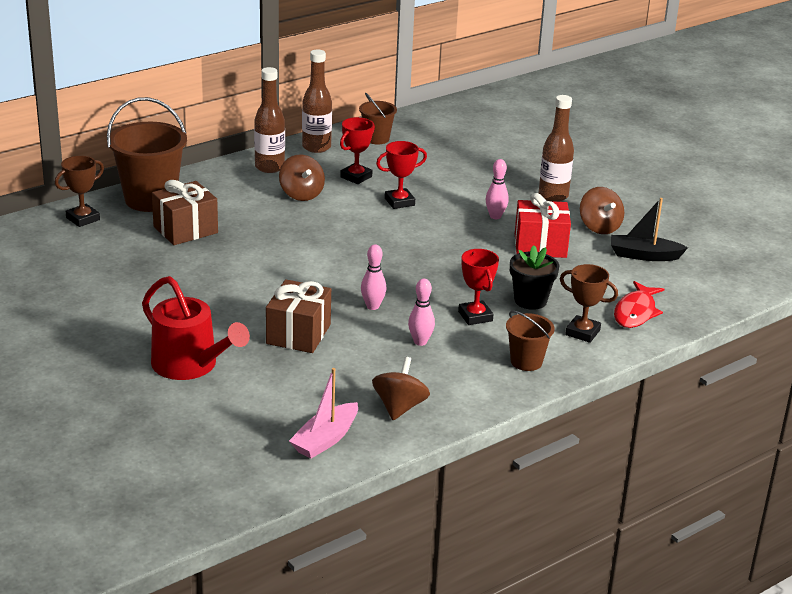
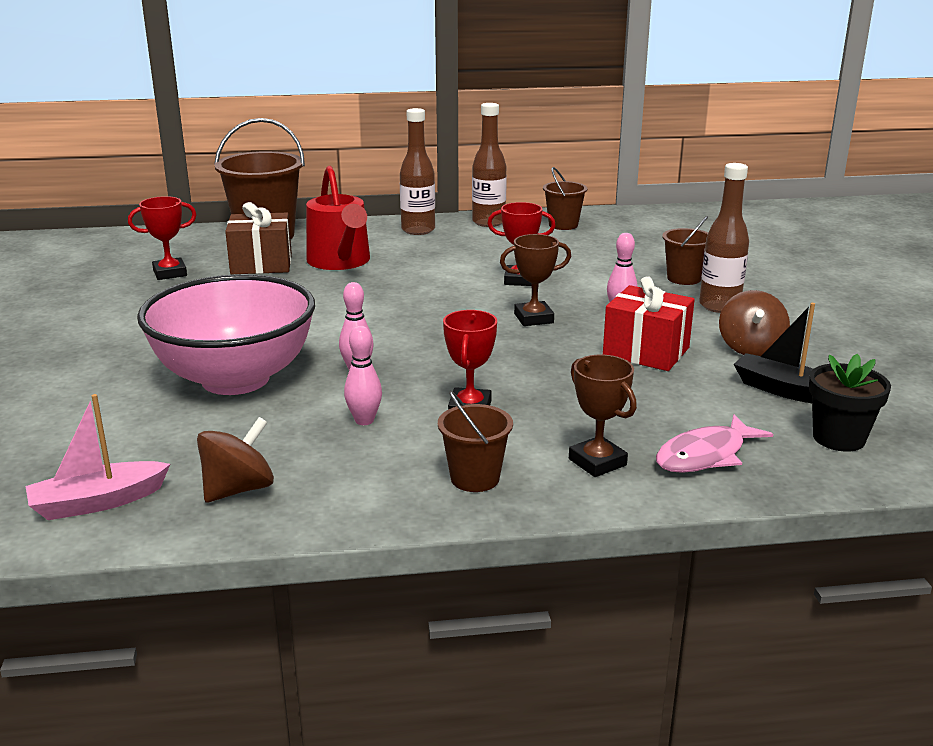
camera: 30 degrees right, 5 degrees down
brown trophy [55,156,104,227] -> brown trophy moved to [500,234,571,326]
red watering can [142,276,250,380] -> red watering can moved to [306,166,370,270]
brown gift [266,279,331,353] -> pink bowl [137,274,315,395]
brown spinning top [279,155,325,201] -> none
red trophy [340,117,375,184] -> red trophy moved to [128,196,197,280]
black flower pot [510,245,559,310] -> black flower pot moved to [809,354,891,452]
red fish [614,281,664,328] -> pink fish [656,414,773,473]
none -> brown bucket [662,216,708,285]

